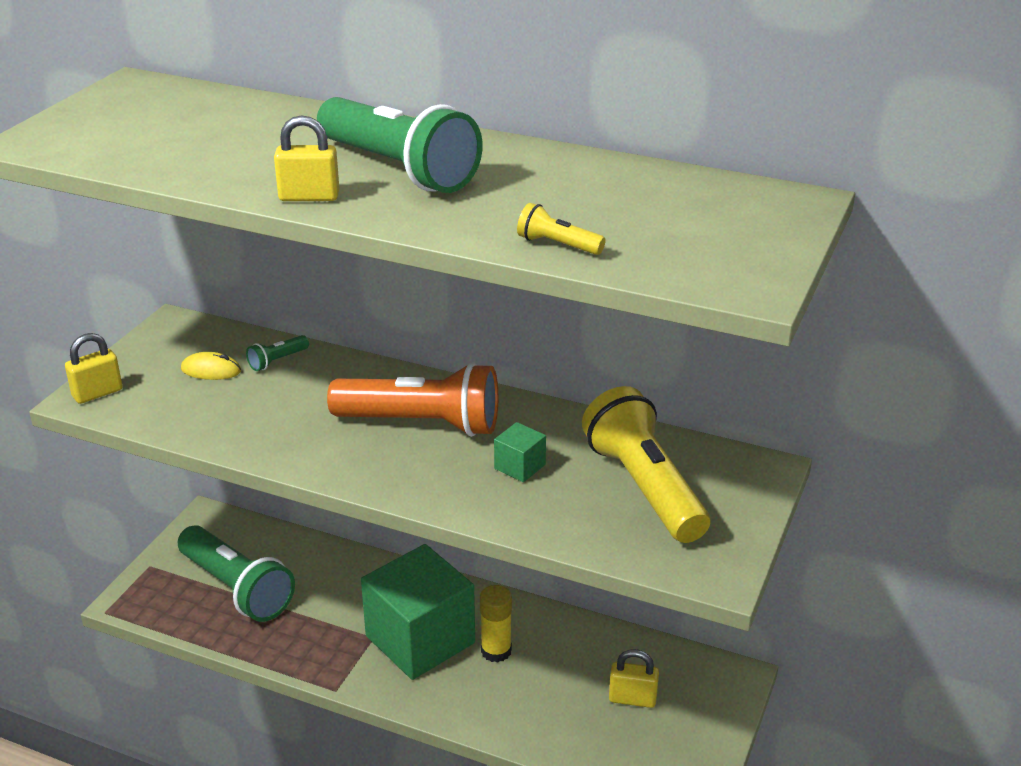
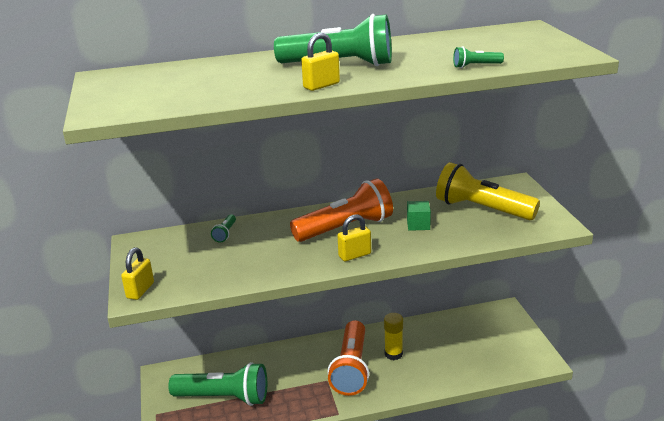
camera: 35 degrees left, 5 degrees down
yellow mouse [181,352,241,380] -> none
green cube [361,544,475,680] -> orange flashlight [327,320,369,396]
yellow flashlight [517,203,606,255] -> green flashlight [453,46,504,68]
yellow padlock [609,649,659,708] -> yellow padlock moved to [337,214,371,261]

